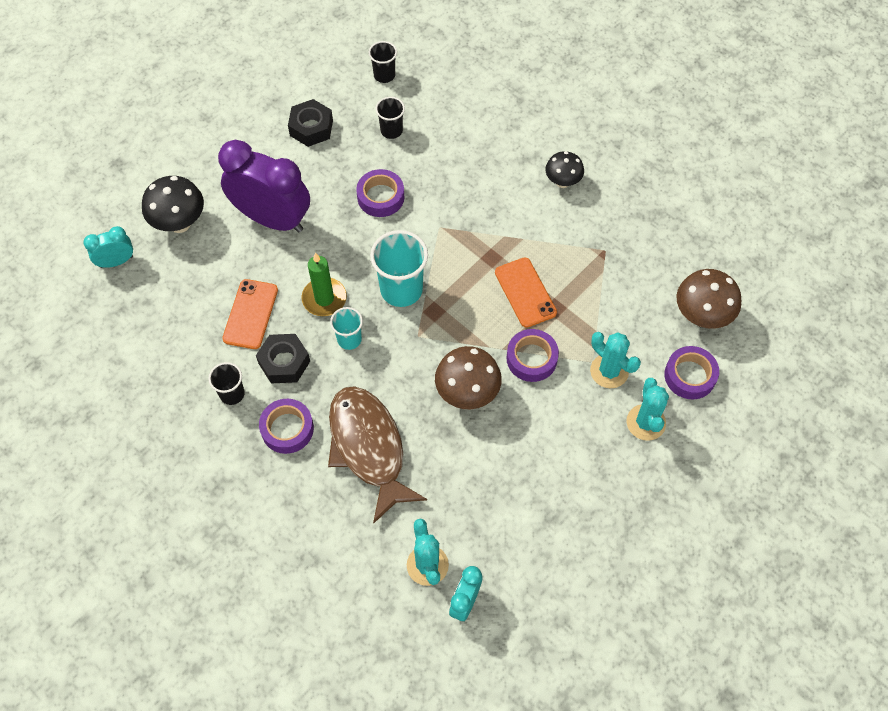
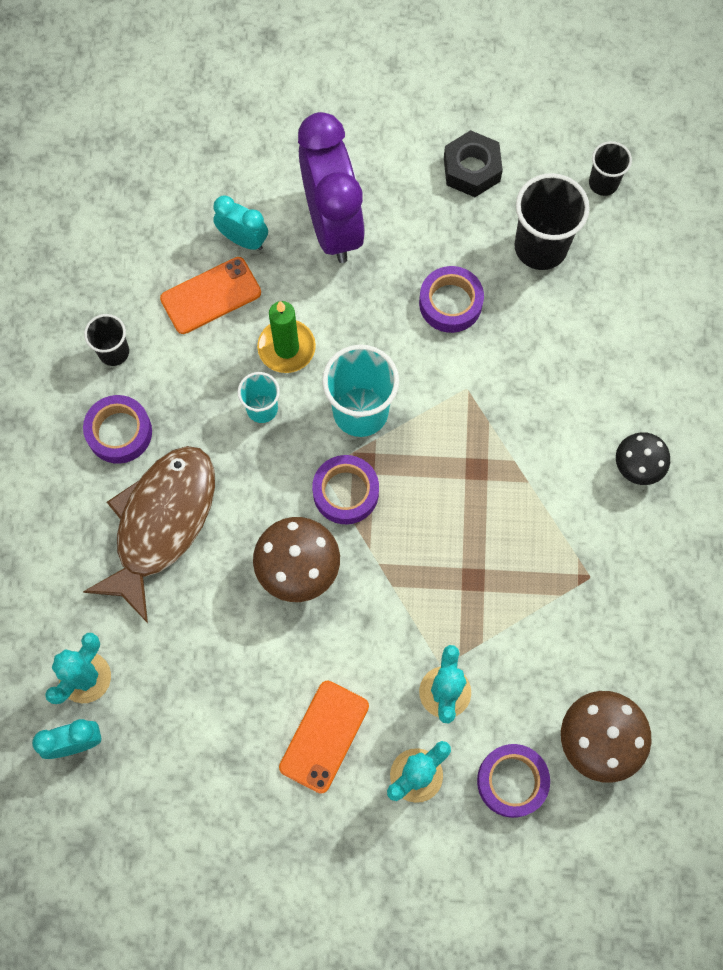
camera: 50 degrees right, 10 degrees up
turquoise clock [83,226,133,268] -> turquoise clock moved to [213,196,268,250]
black mushroom [142,176,204,233] -> none
black nut [256,334,310,384] -> none
black cup [376,97,405,139] -> black cup [514,173,590,270], size x1.77
orange phone [495,257,557,328] -> orange phone moved to [279,681,369,794]
purple tape [506,329,559,382] -> purple tape moved to [312,455,379,524]

